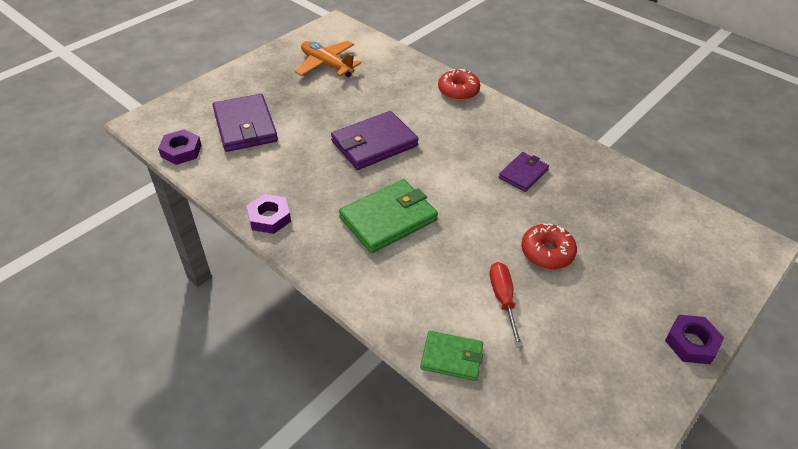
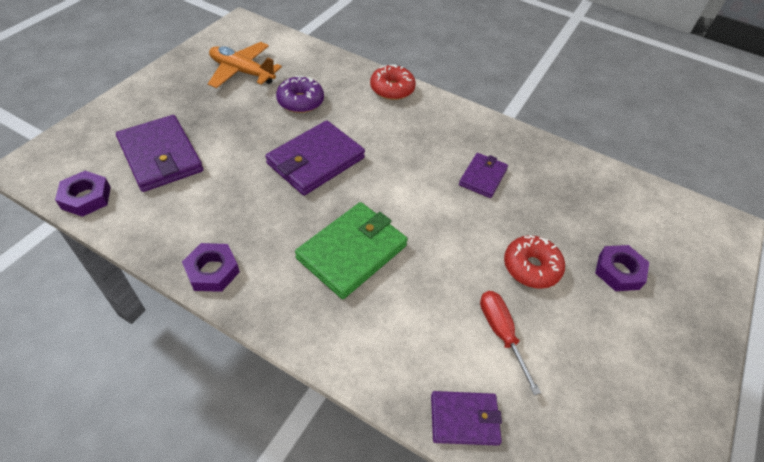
camera: 15 degrees left, 5 degrees up
green wallet [420,331,483,381] -> purple wallet [431,391,502,446]
purple nut [665,315,724,364] -> purple nut moved to [595,245,649,291]
none -> purple donut [276,75,324,113]

